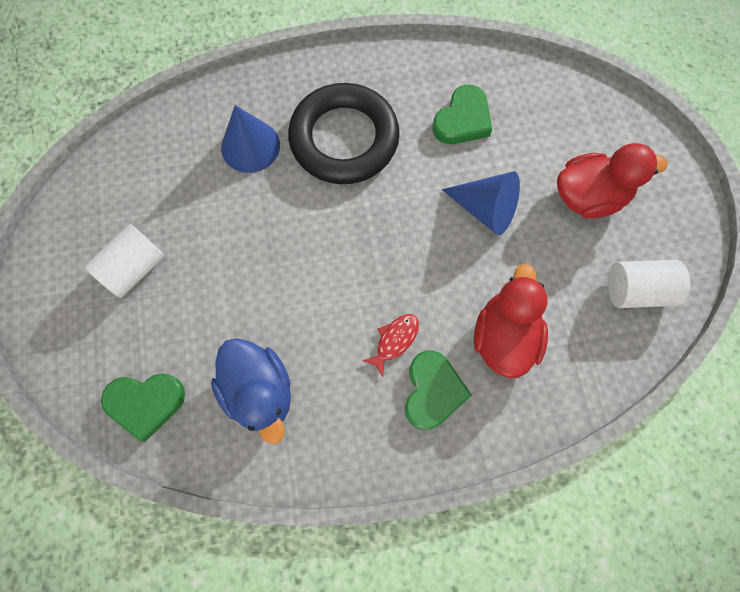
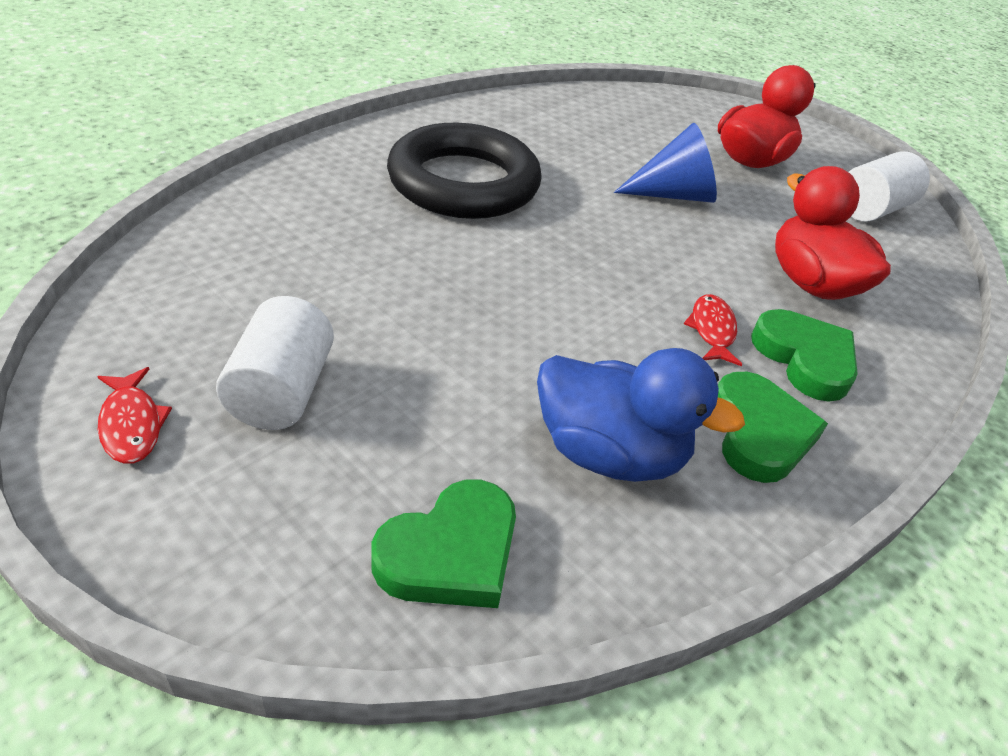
camera: 40 degrees left, 30 degrees down
blue cone [221,105,280,173] -> none
green heart [433,84,492,144] -> green heart moved to [718,372,828,483]
none -> red fish [97,367,172,464]

